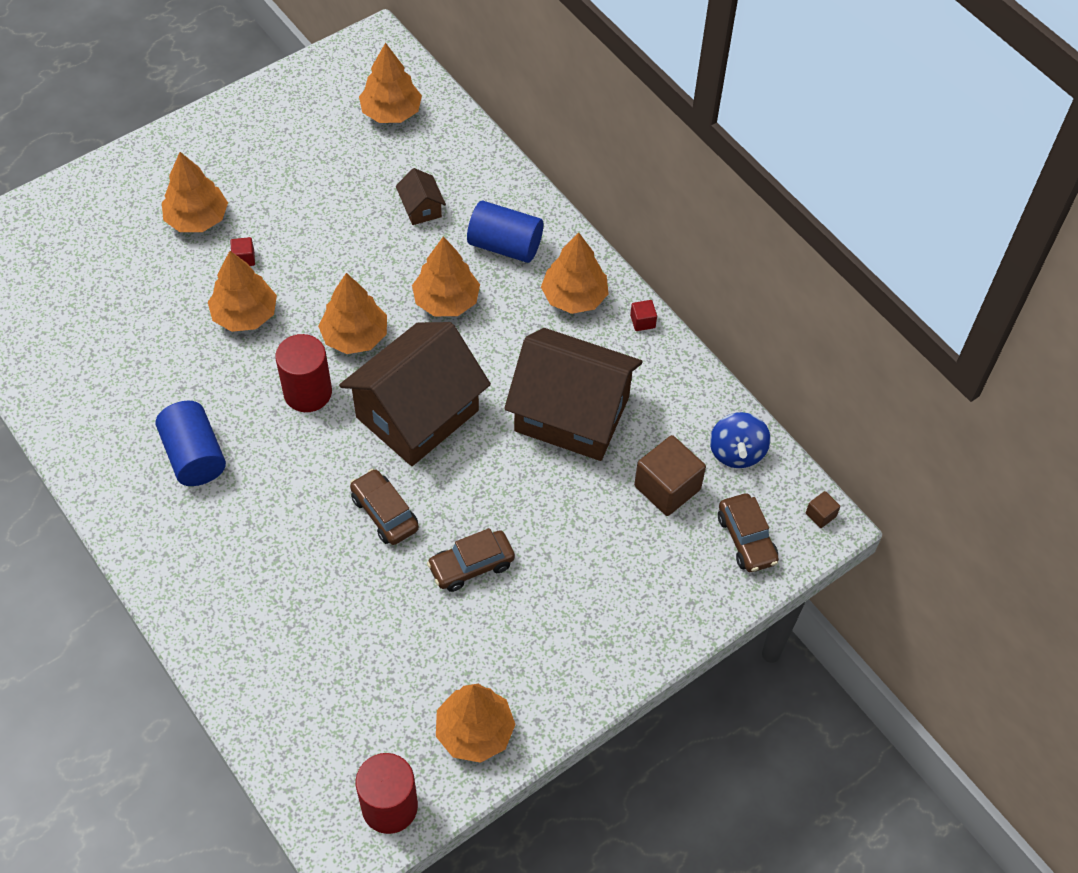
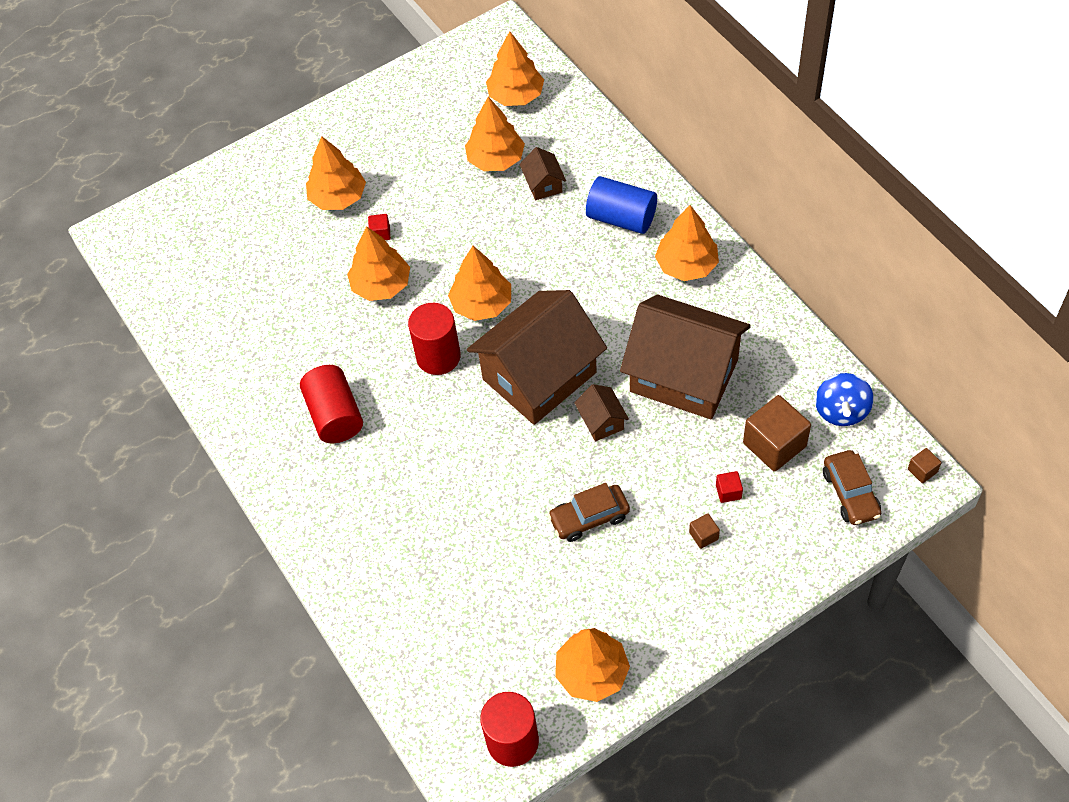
camera: 10 degrees right, 0 degrees up
blue cylinder [155,401,226,486] -> red cylinder [300,365,363,443]
brown car [350,469,419,545] -> none
orange tree [412,236,480,316] -> orange tree moved to [465,97,525,171]
red cube [630,300,657,331] -> red cube moved to [716,471,743,503]
none -> brown house [574,384,629,441]
none -> brown cube [689,513,720,549]

